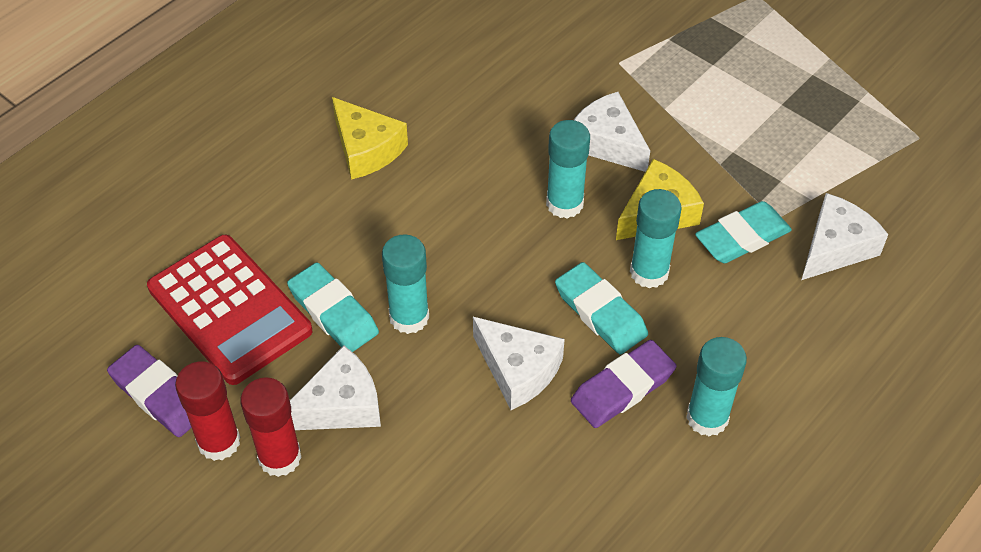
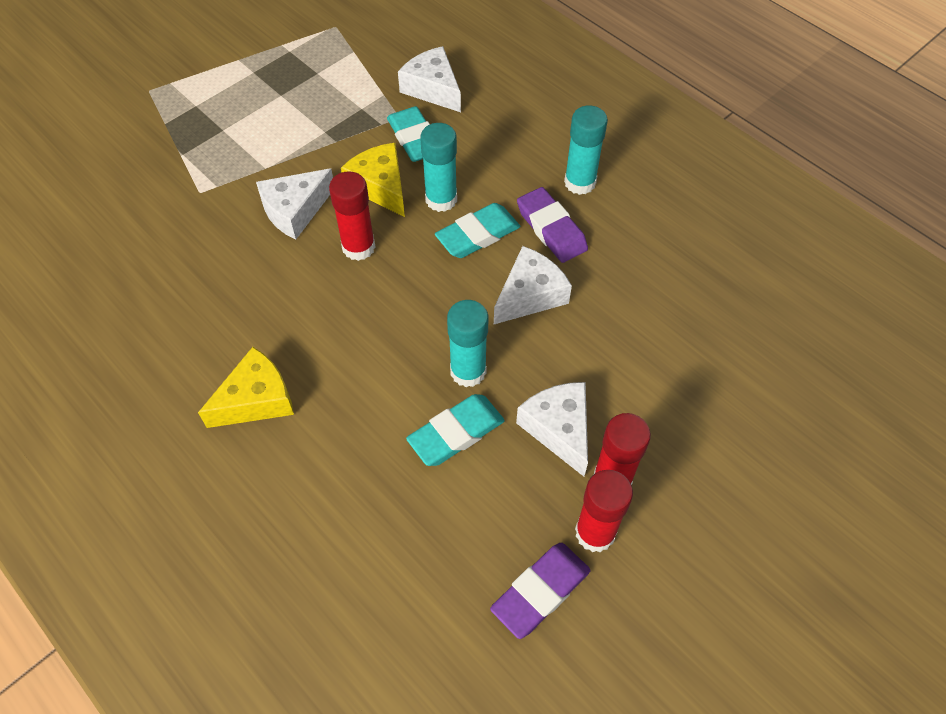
camera: 85 degrees left, 5 degrees up
red calculator [147,235,312,385] -> none
turquoise glue stick [546,120,590,219] -> red glue stick [329,171,375,261]

